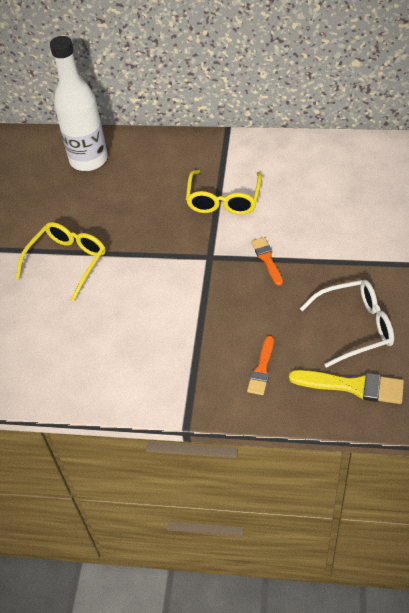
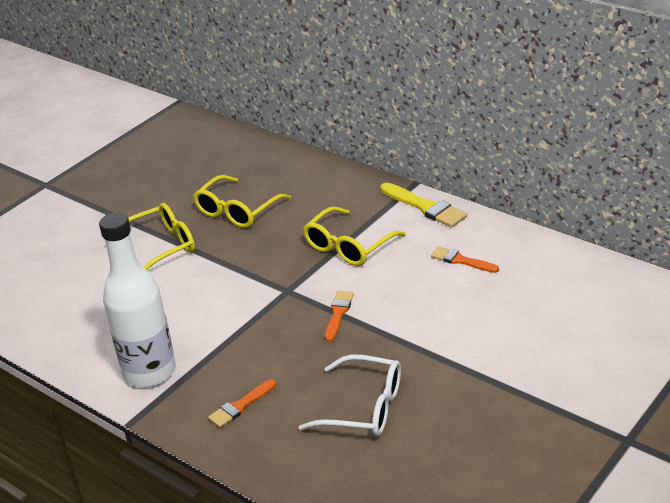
camera: 30 degrees right, 15 degrees down
white bottle [50,36,108,171] -> white bottle moved to [99,212,176,387]
yellow brush [289,370,404,404] -> yellow brush moved to [380,182,467,228]
none -> yellow glasses [193,175,291,228]
none -> orange brush [431,246,499,273]

